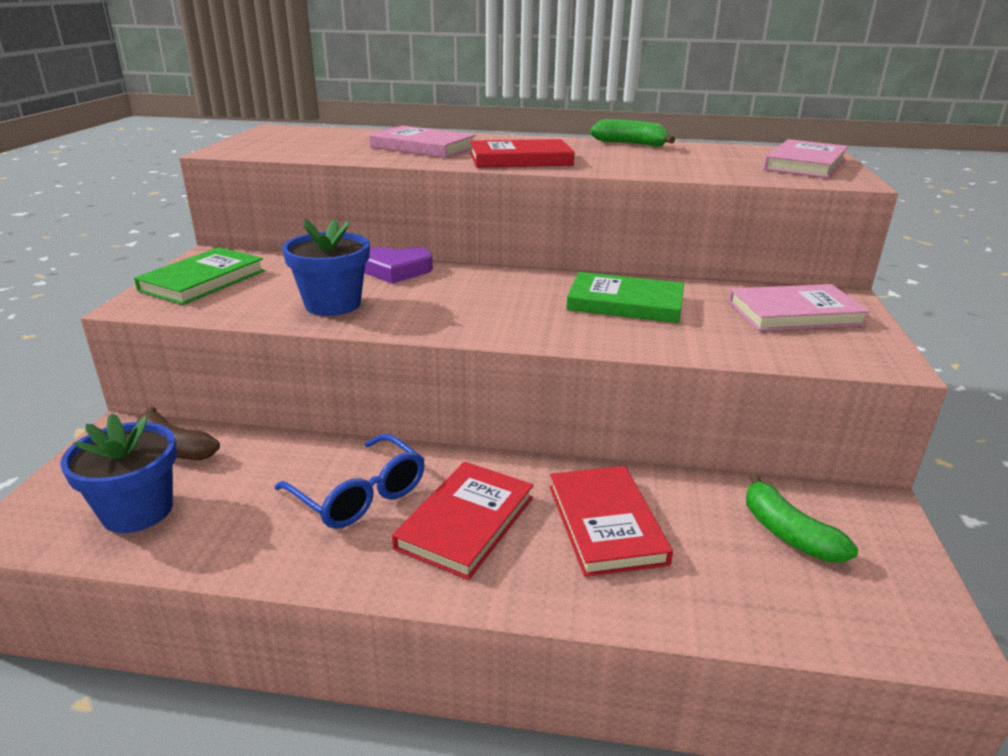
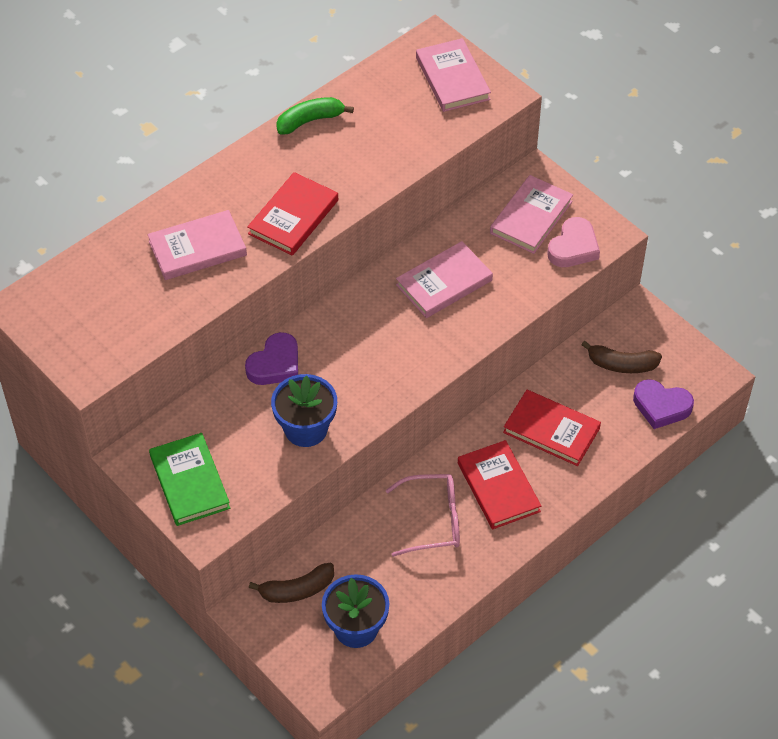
camera: 50 degrees left, 25 degrees up
blue glasses [274,434,425,529] -> pink glasses [386,474,460,557]
green book [566,272,684,323] -> pink book [396,241,493,318]
green banana [746,473,858,562] -> brown banana [581,341,662,373]
none -> pink heart [547,217,600,267]
none -> purple heart [633,379,694,429]

